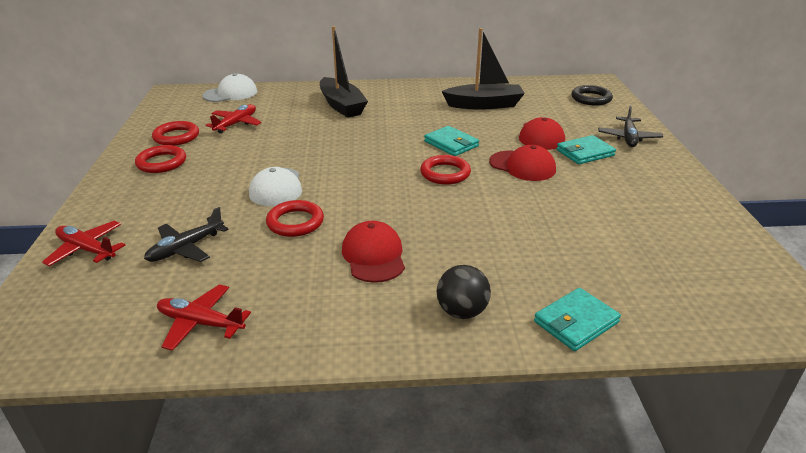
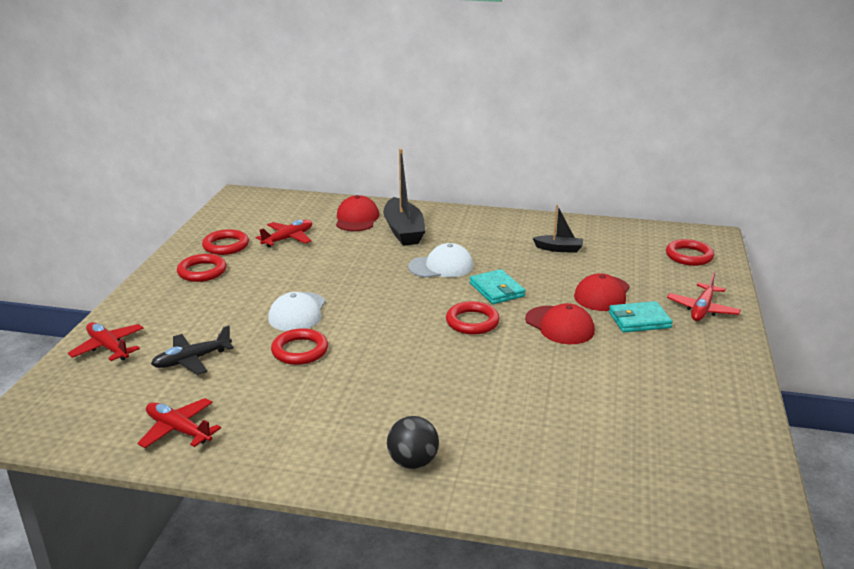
camera: 15 degrees right, 5 degrees down
white cap [203,73,257,102] -> white cap moved to [408,243,474,278]
red cap [342,221,405,283] -> red cap moved to [336,195,379,231]
black boat [441,28,525,110] -> black boat [533,205,583,253], size x0.55
turquoise wallet [534,288,621,351] -> none
black ring [571,85,613,106] -> red ring [666,239,714,266]
black plane [598,105,663,147] -> red plane [667,272,741,321]

